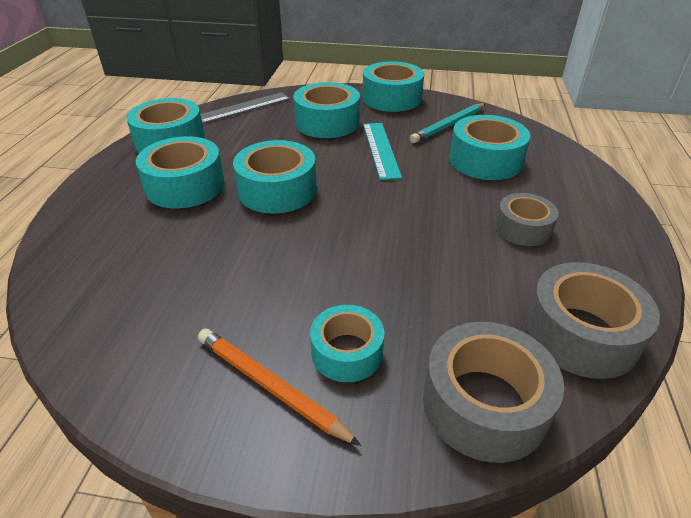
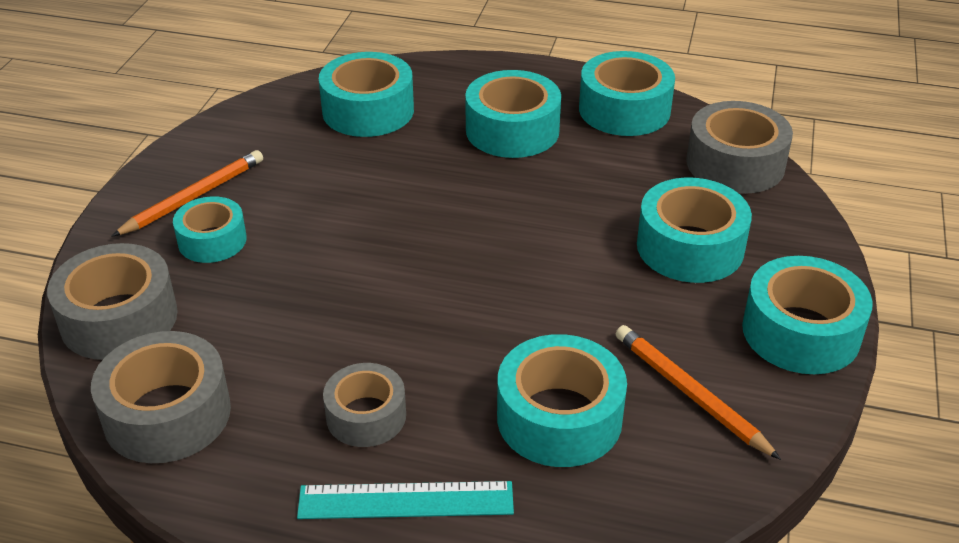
camera: 95 degrees right, 0 degrees up
grey ruler [201,92,290,124] -> grey tape [686,101,793,194]
turquoise tape [233,140,317,214] -> turquoise tape moved to [319,52,414,137]
turquoise ruler [363,123,402,180] -> turquoise ruler moved to [297,481,514,519]
turquoise pencil [410,103,486,143] -> orange pencil [616,325,781,460]

